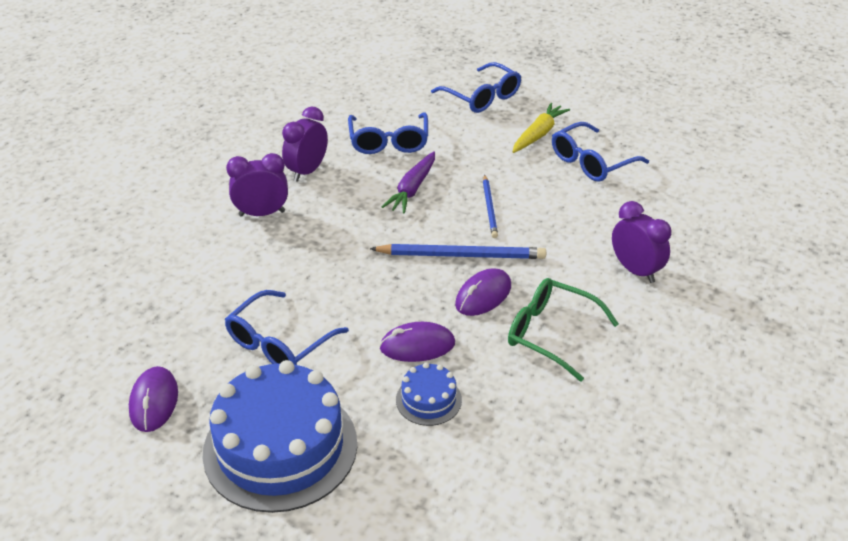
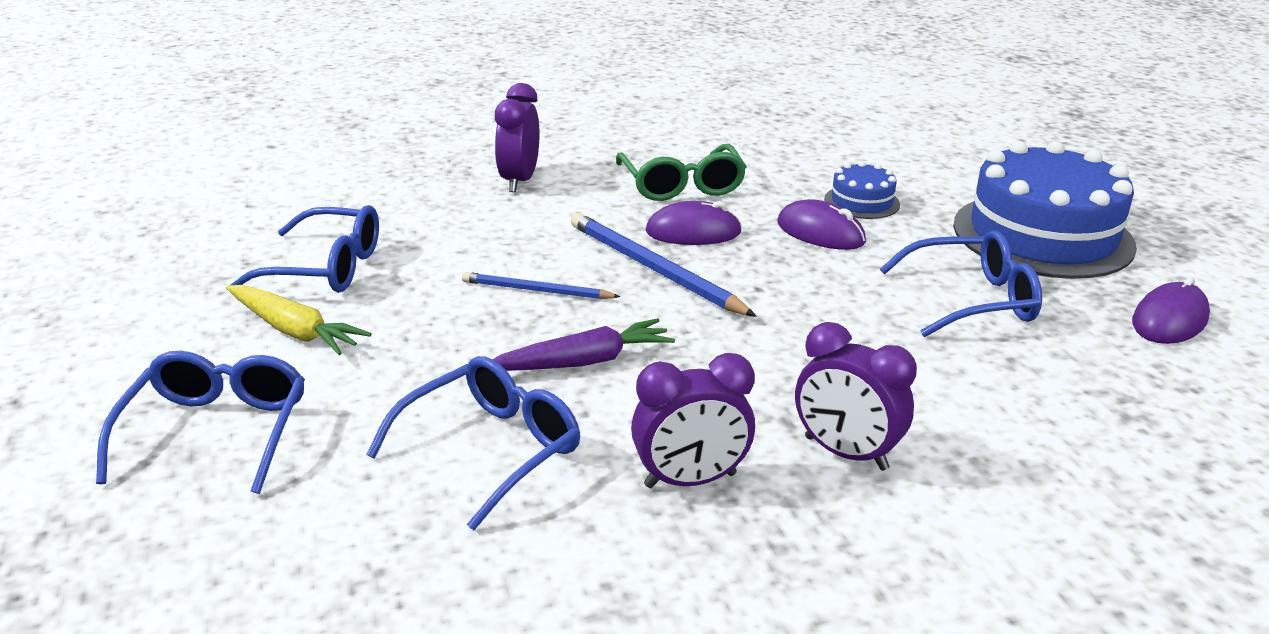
camera: 135 degrees left, 10 degrees down
blue pencil [483,175,498,238] -> blue pencil turned 120 degrees counterclockwise [462,272,621,299]
yellow carrot [512,103,570,153] -> yellow carrot turned 135 degrees counterclockwise [226,285,372,355]

